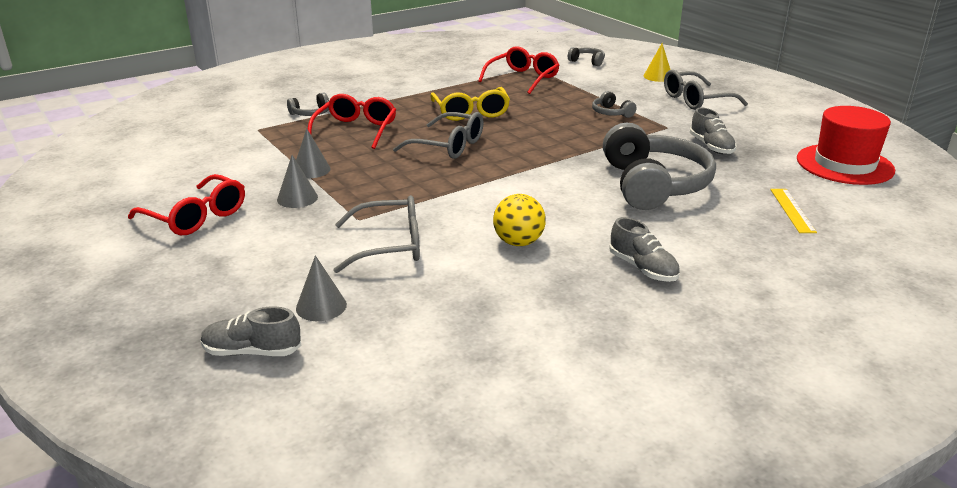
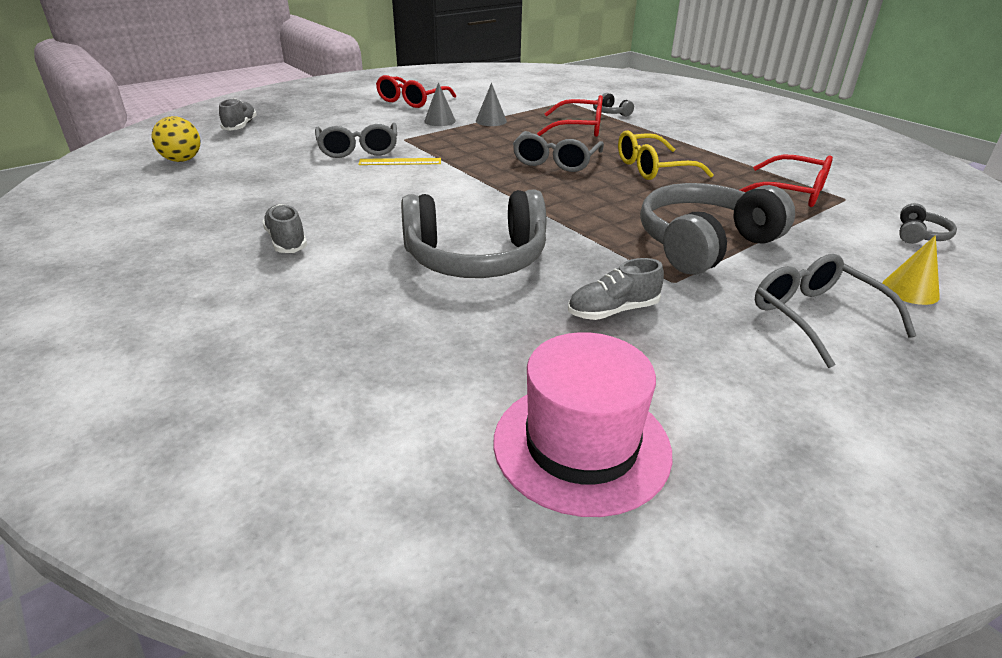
camera: 85 degrees right, 5 degrees up
grey cone [296,255,347,321] -> none
yellow ball [493,194,546,246] -> yellow ball moved to [152,116,201,162]
grey headphones [592,91,637,118] -> grey headphones [640,183,795,275], size x2.37
grey shoe [609,217,680,282] -> grey shoe turned 105 degrees clockwise [262,204,307,253]
yellow ruler [770,189,817,233] -> yellow ruler moved to [358,158,441,165]
red hat [797,106,895,185] -> pink hat [493,332,672,517]

